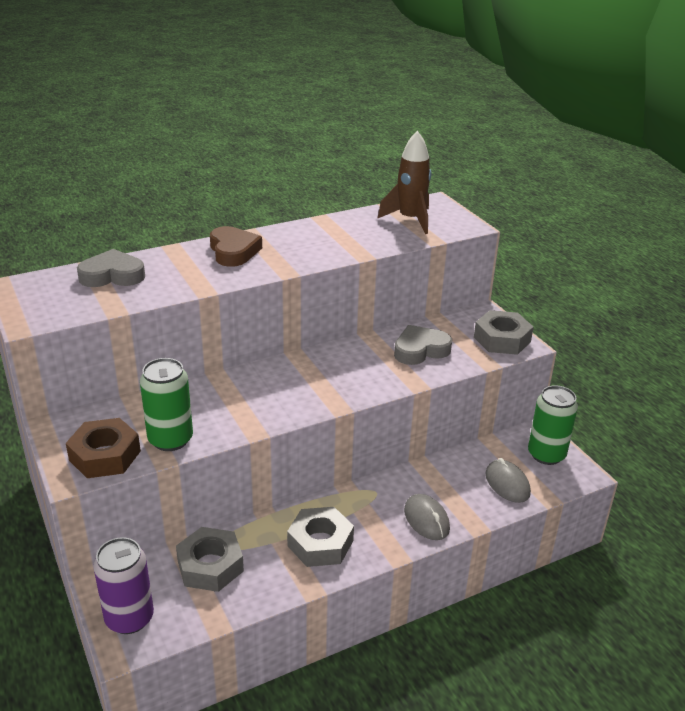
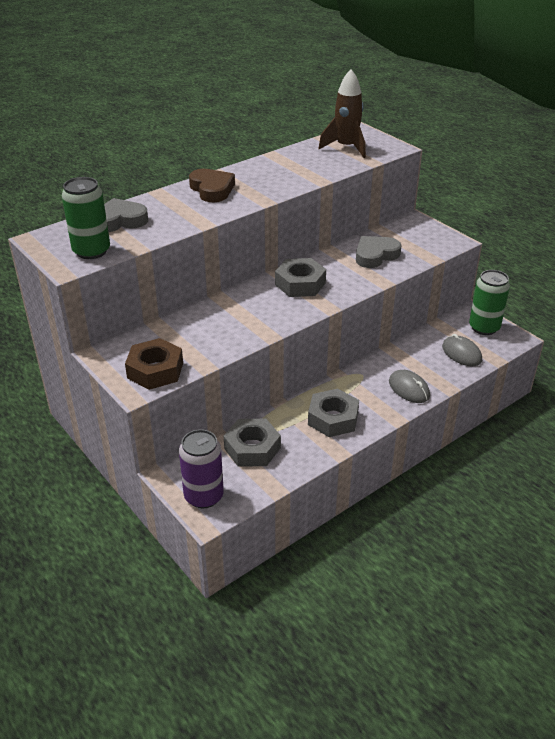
camera: 10 degrees left, 5 degrees up
green can [140,358,193,451] -> green can moved to [62,177,110,259]
grey nut [474,310,534,355] -> grey nut moved to [275,258,326,297]

